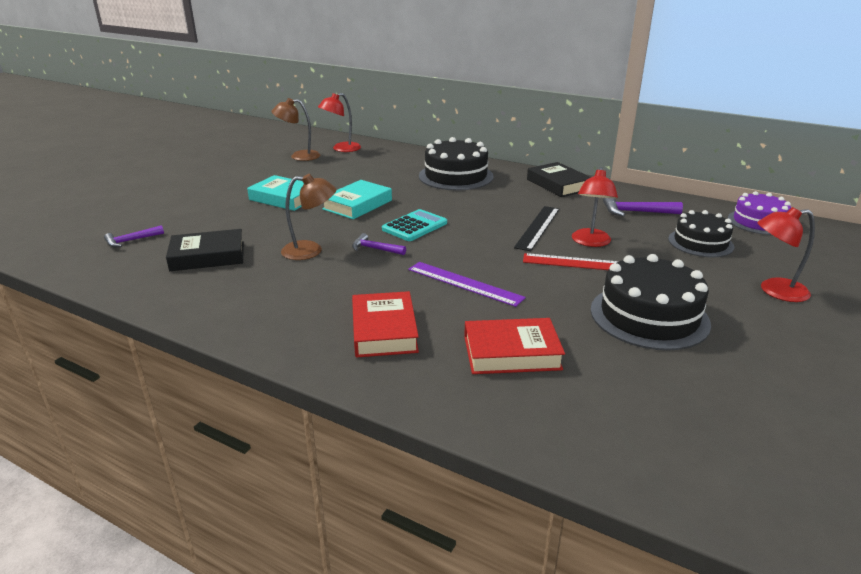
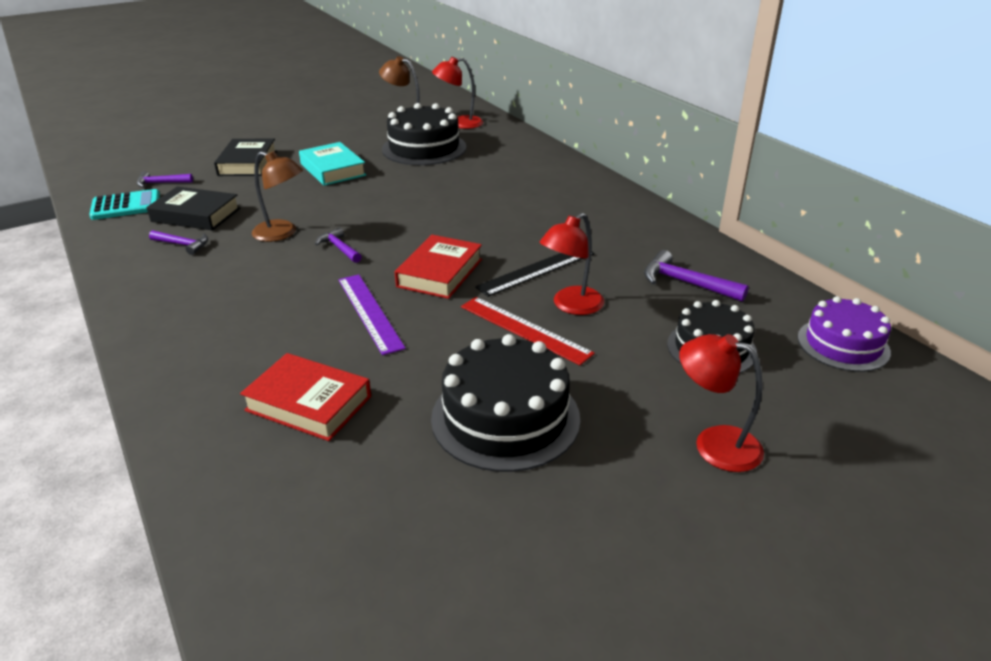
camera: 30 degrees right, 5 degrees up
turquoise book [322,180,392,219] -> none
red book [352,291,419,357] -> red book moved to [395,235,482,299]
turquoise calculator [382,209,447,241] -> turquoise calculator moved to [89,189,160,220]
black cake [419,137,494,191] -> black cake moved to [382,103,466,165]
black book [527,162,591,197] -> black book moved to [214,138,277,176]
none -> purple hammer [149,230,208,255]

